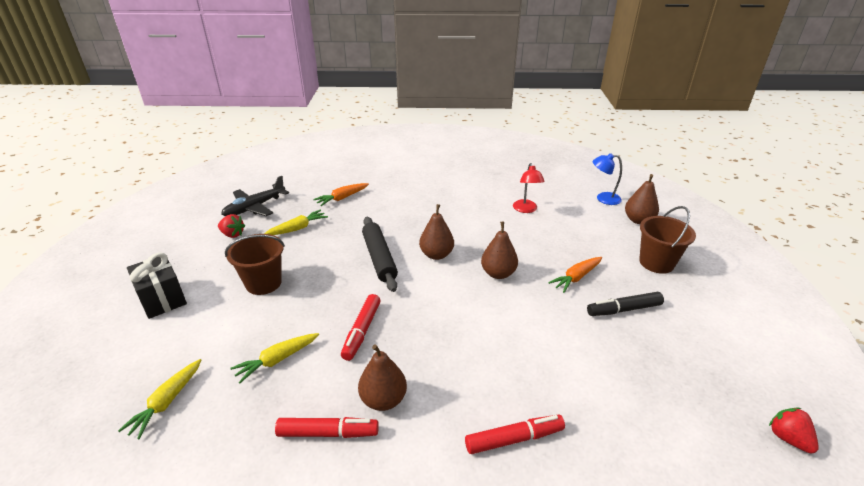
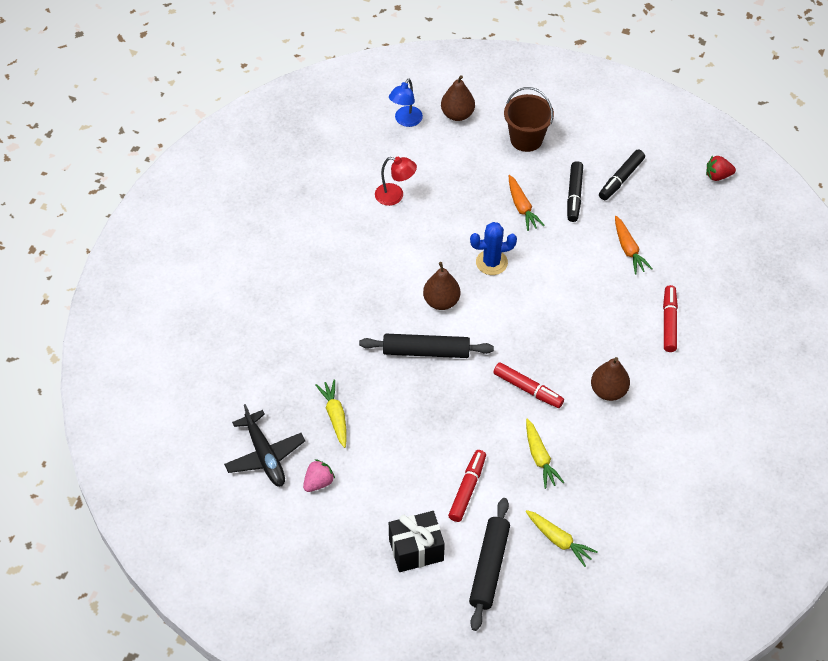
camera: 70 degrees left, 20 degrees up
red strawberry [218,214,245,238] -> pink strawberry [303,459,335,492]
brown bucket [225,234,285,295] -> none
red marker [275,417,379,438] -> red marker moved to [448,450,486,522]
orange carrot [313,183,369,206] -> orange carrot moved to [615,216,652,274]
brown pear [481,222,518,279] -> blue cactus [470,222,517,275]
none -> black rolling pin [469,498,510,631]
none -> black marker [599,150,645,200]

